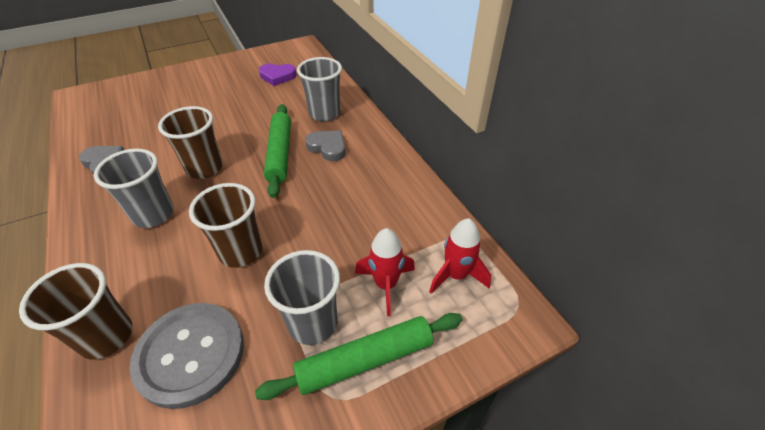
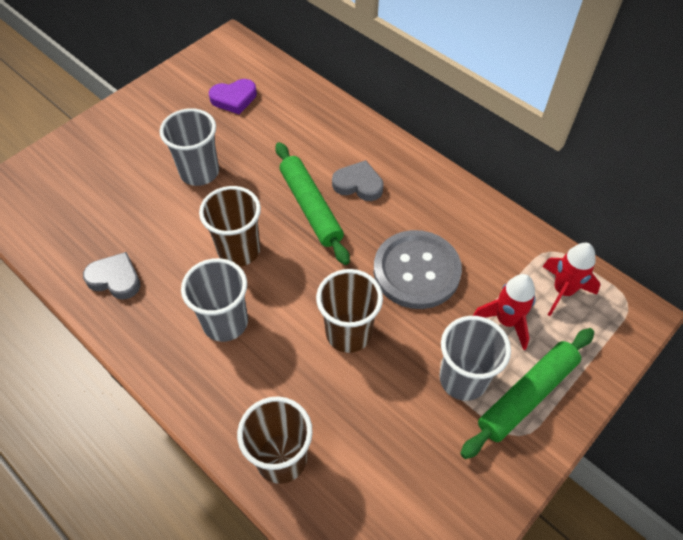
camera: 20 degrees left, 10 degrees up
grey button [130,303,244,409] -> grey button moved to [374,230,462,309]
grey cup [297,57,342,122] -> grey cup moved to [160,108,219,186]

